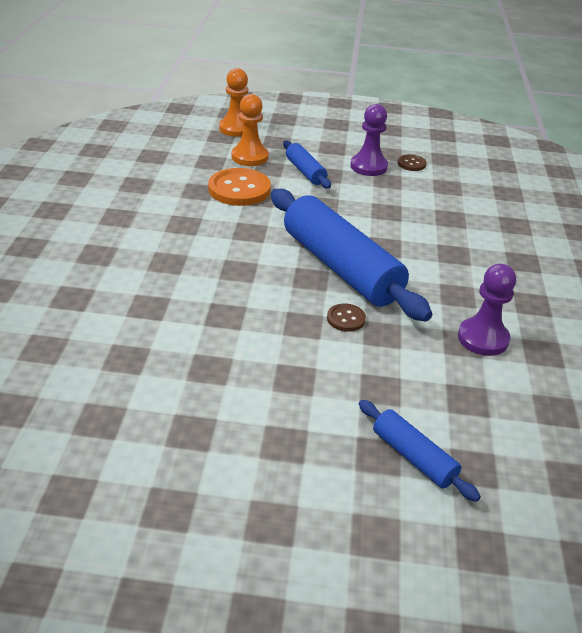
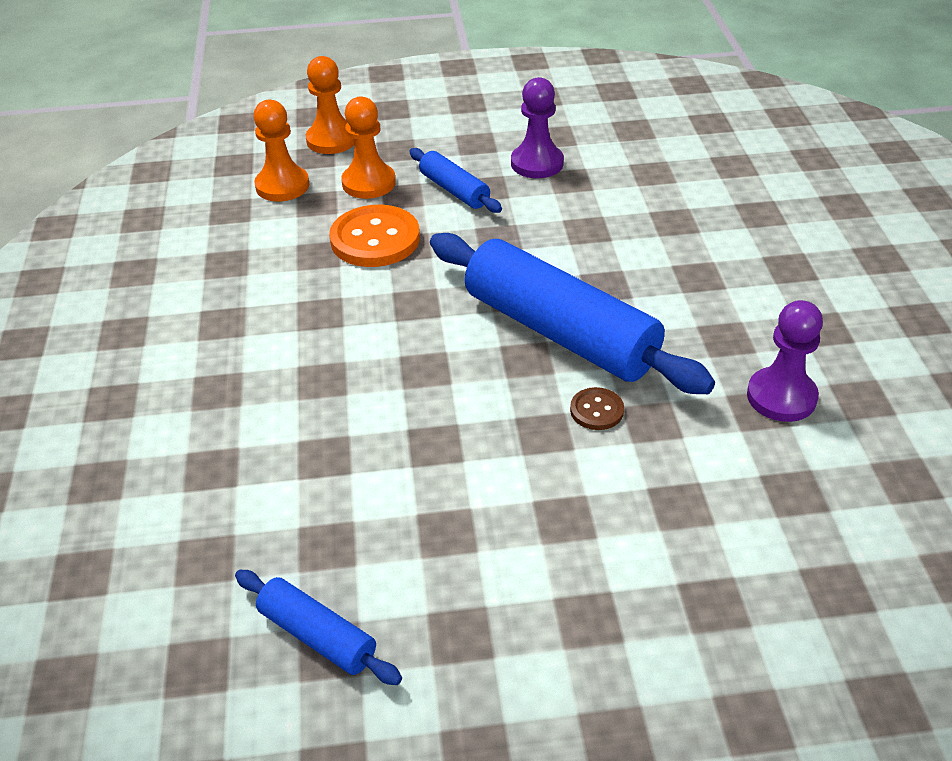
camera: 10 degrees left, 5 degrees up
blue rolling pin [359,400,481,502] -> blue rolling pin moved to [235,570,402,685]
brown button [398,154,427,171] -> none
none -> orange pawn [253,100,309,202]

